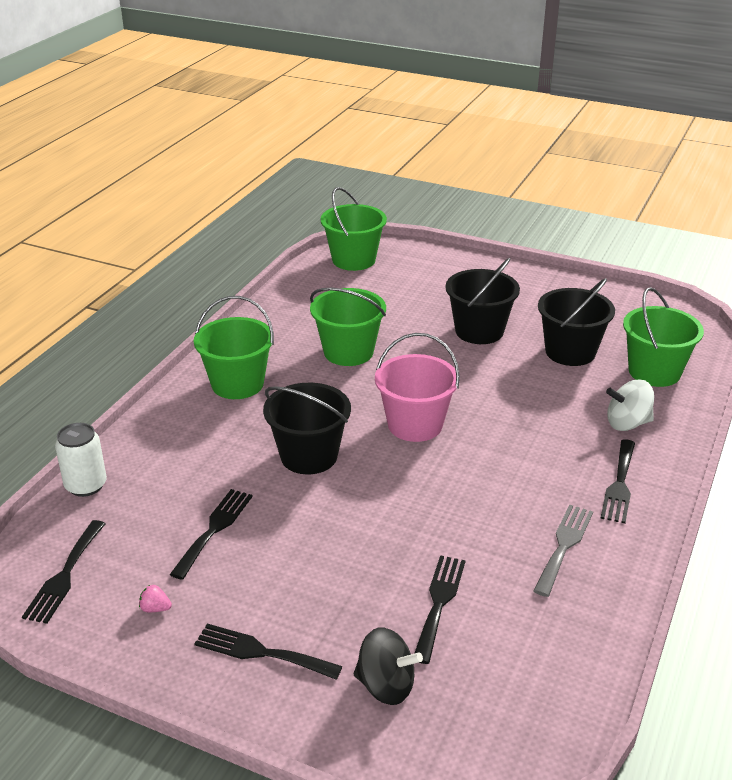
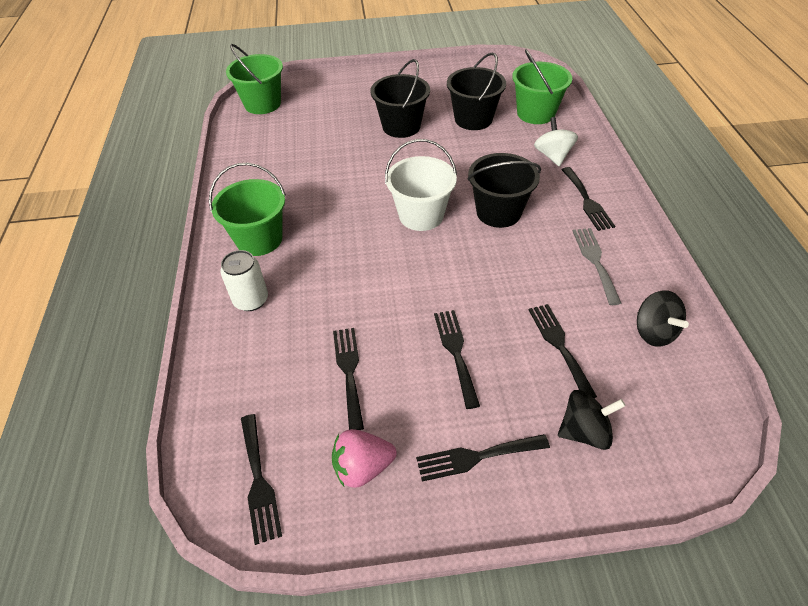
camera: 30 degrees left, 15 degrees up
white can [55,423,107,497] -> white can moved to [220,250,268,311]
pink strawberry [139,584,172,612] -> pink strawberry [332,429,397,488], size x2.11
black bucket [263,383,351,474] -> black bucket moved to [467,153,541,228]
green bucket [310,288,386,366] -> none
pink bucket [375,333,460,442] -> white bucket [385,139,457,231]
white spinning top [606,380,654,431] -> white spinning top turned 120 degrees clockwise [534,117,578,166]
none -> black fork [434,310,480,409]
none -> black spinning top [637,290,689,347]

